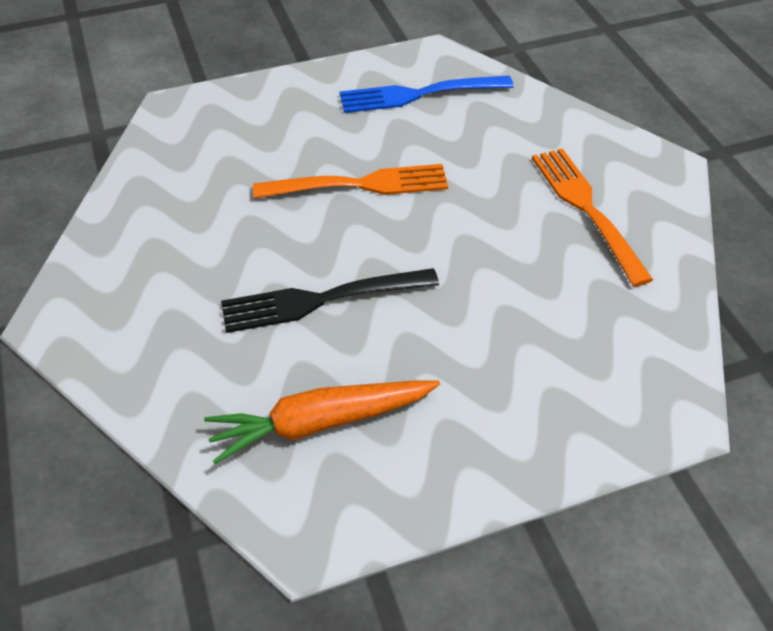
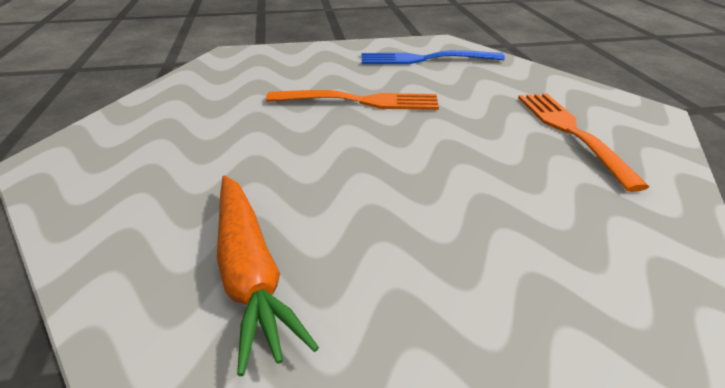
camera: 10 degrees right, 15 degrees down
orange carrot [204,380,440,464] -> orange carrot turned 105 degrees counterclockwise [217,175,319,376]
black fork [221,268,439,333] -> none

